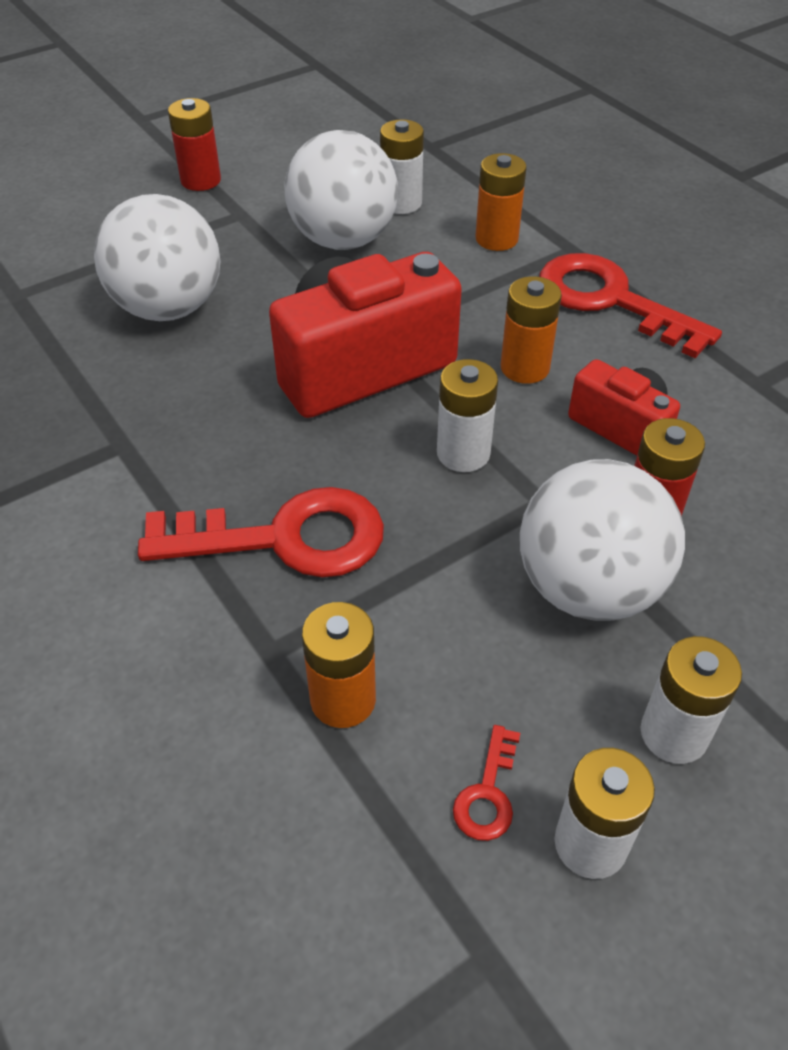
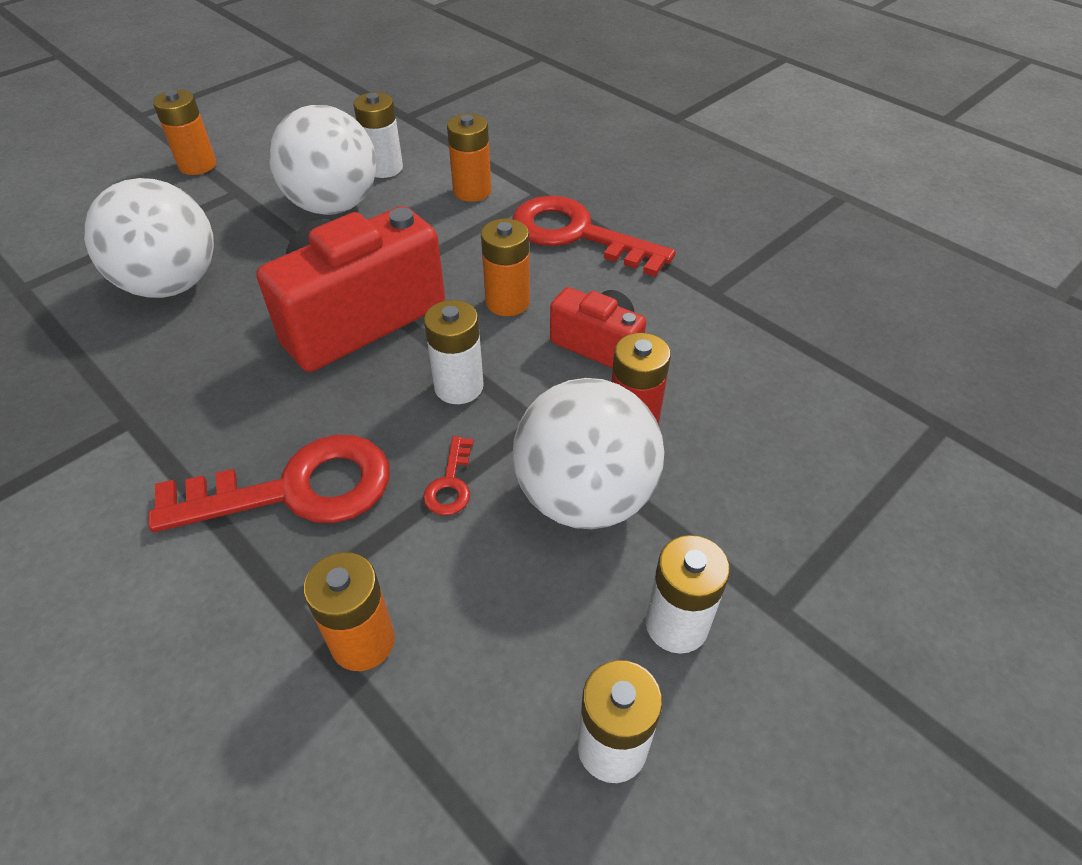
camera: 10 degrees left, 0 degrees up
red battery [168,98,221,191] -> orange battery [153,90,216,175]
red key [453,725,520,841] -> red key moved to [423,436,474,516]

